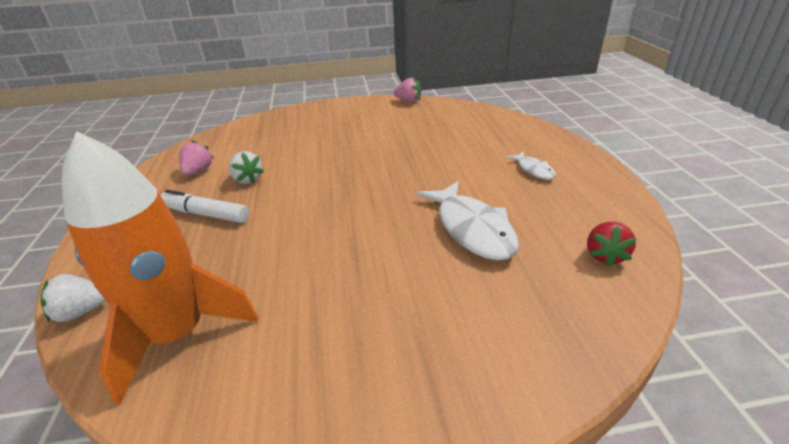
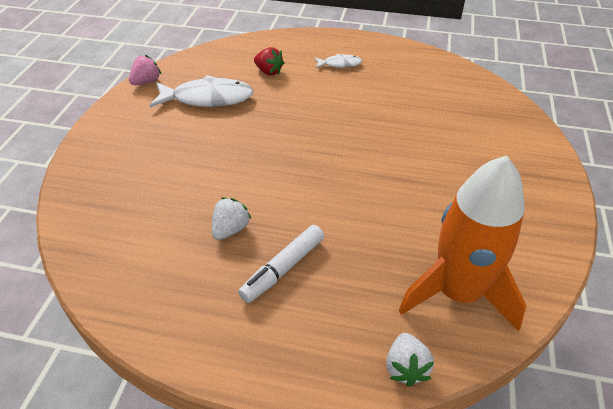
camera: 70 degrees left, 10 degrees up
pink strawberry [179,140,214,176] -> none
white strawberry [229,151,264,184] -> white strawberry turned 45 degrees counterclockwise [212,197,251,240]
white fish [417,181,519,260] -> white fish moved to [150,75,254,107]
red strawberry [587,222,637,267] -> red strawberry moved to [254,47,284,75]

